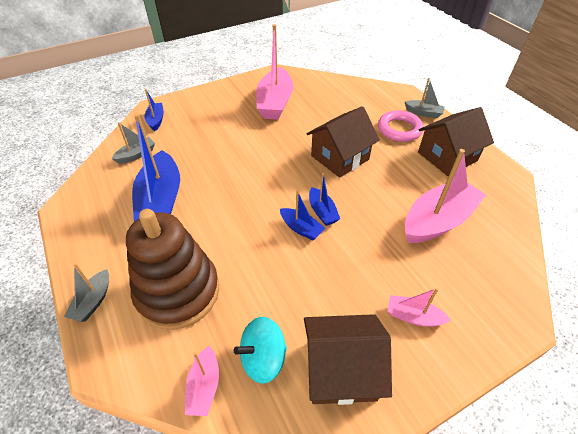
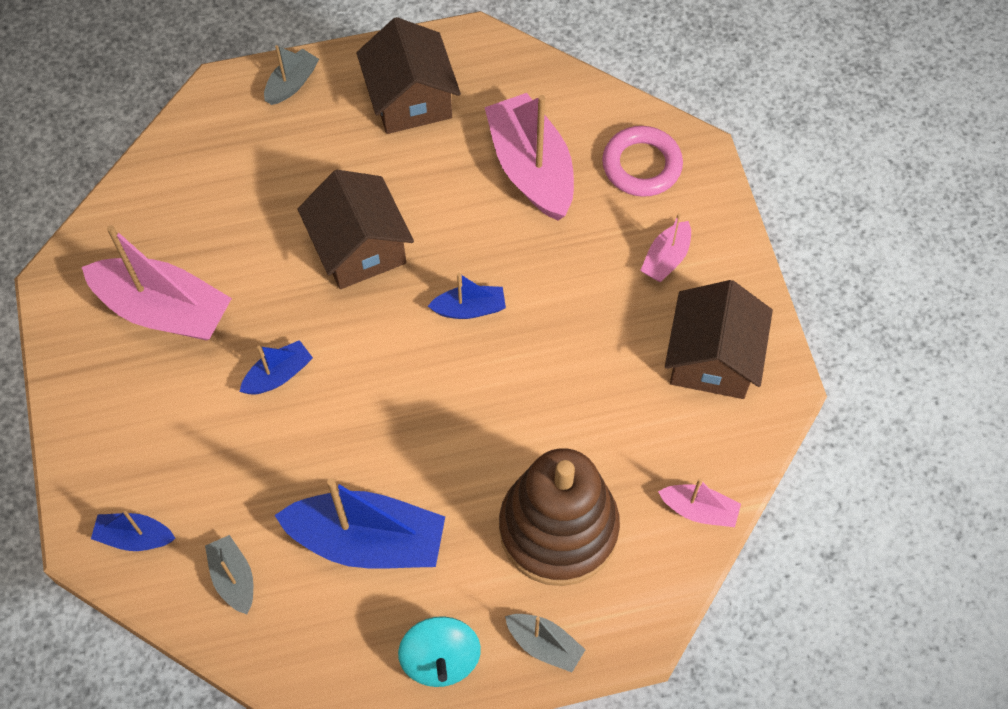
camera: 75 degrees left, 15 degrees up
turquoise spinning top [234,317,287,383] -> turquoise spinning top moved to [398,616,481,687]
blue boat [280,191,325,240] -> blue boat moved to [240,340,313,394]
pink ring [378,110,424,142] -> pink ring moved to [602,126,683,197]

